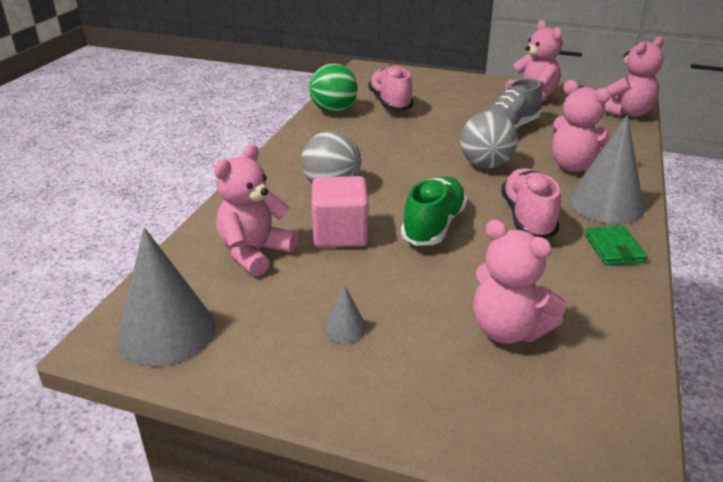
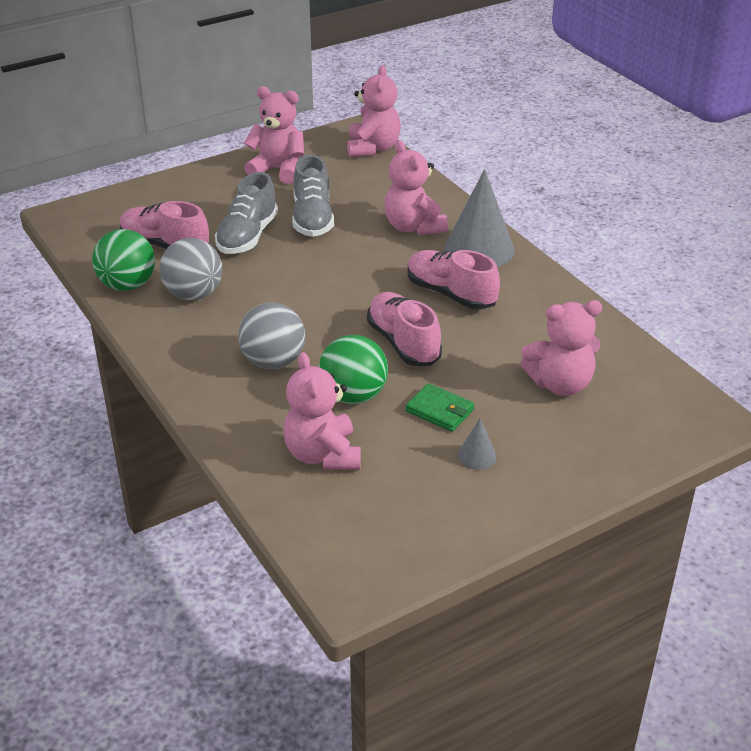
camera: 50 degrees left, 5 degrees up
grey cone [117,228,216,367] -> none
pink cube [311,176,368,248] -> green ball [319,335,388,404]
green shoe [401,176,467,246] -> pink shoe [367,292,442,366]
grey ball [460,111,518,169] -> grey ball moved to [159,238,222,300]
pink teddy bear [552,80,612,172] -> pink teddy bear turned 75 degrees clockwise [385,140,448,235]
green wallet [585,226,647,265] -> green wallet moved to [406,383,475,432]
none -> grey shoe [215,172,278,254]

